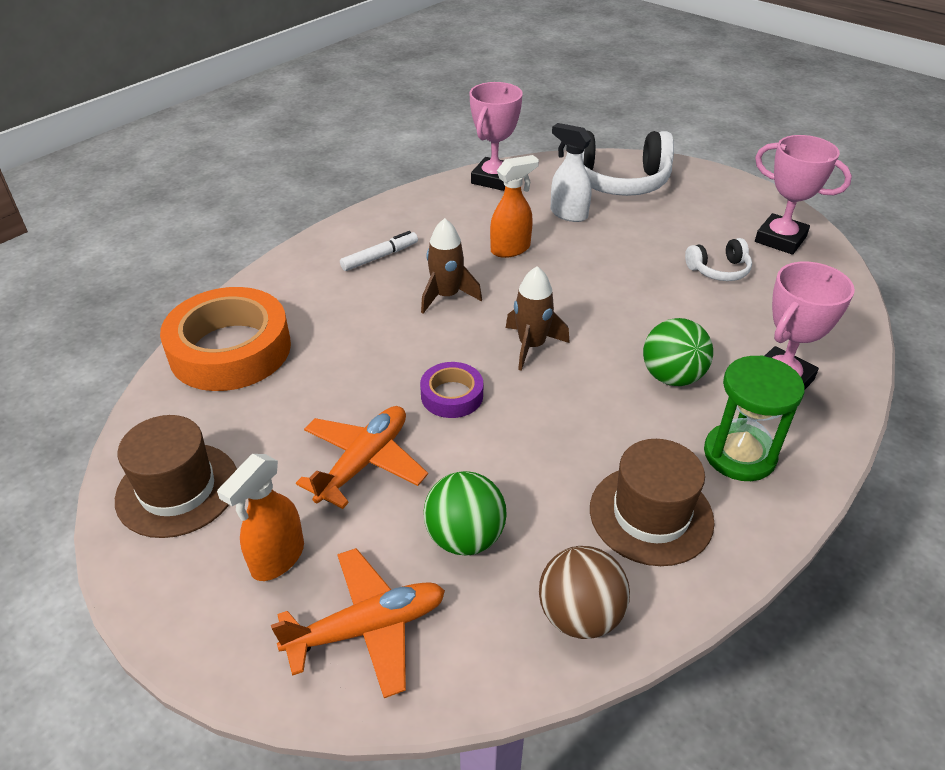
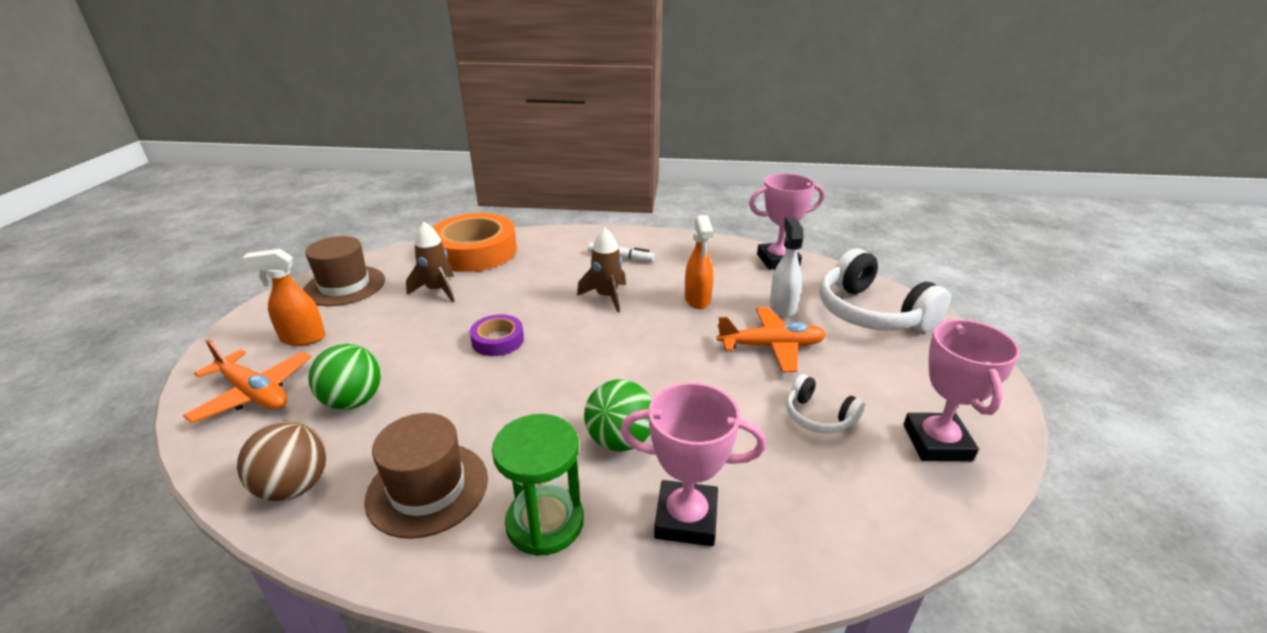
camera: 55 degrees right, 10 degrees down
orange plane [296,406,428,509] -> orange plane moved to [717,307,826,372]
orange spray bottle [490,155,539,258] -> orange spray bottle turned 60 degrees clockwise [685,215,713,309]
brown rocket [506,266,570,371] -> brown rocket moved to [406,222,455,303]

